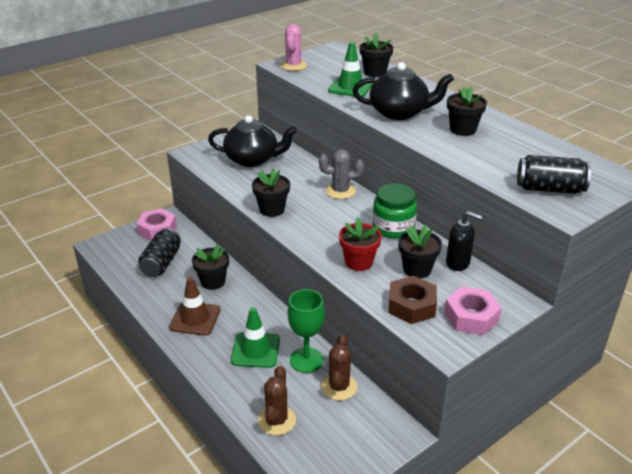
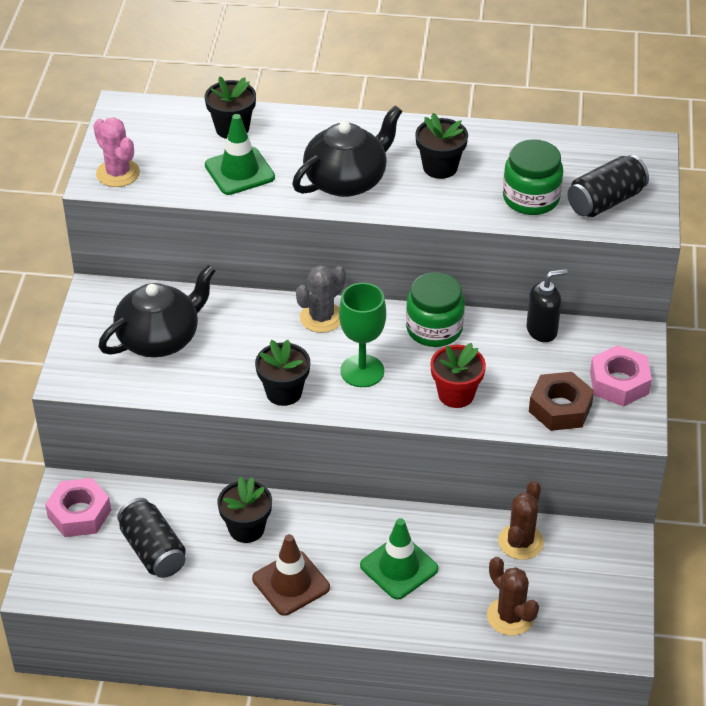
camera: 45 degrees left, 10 degrees up
green goblet [287,289,325,373] -> green goblet moved to [339,283,386,387]
brown cactus [321,334,357,401] -> brown cactus turned 60 degrees clockwise [498,481,544,560]
black flower pot [398,225,442,278] -> none
none -> green jar [503,139,563,215]

